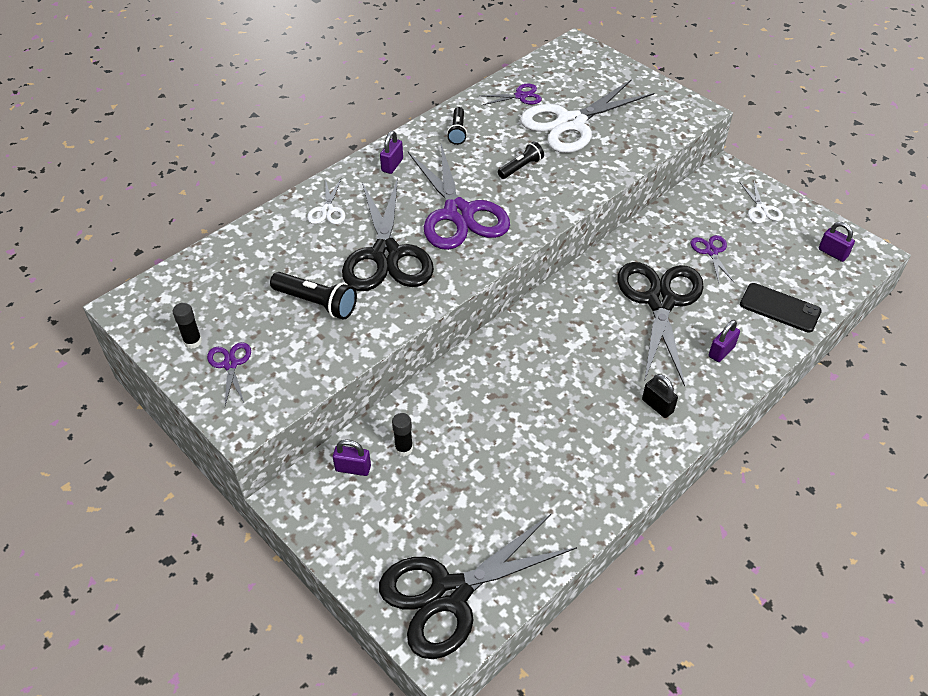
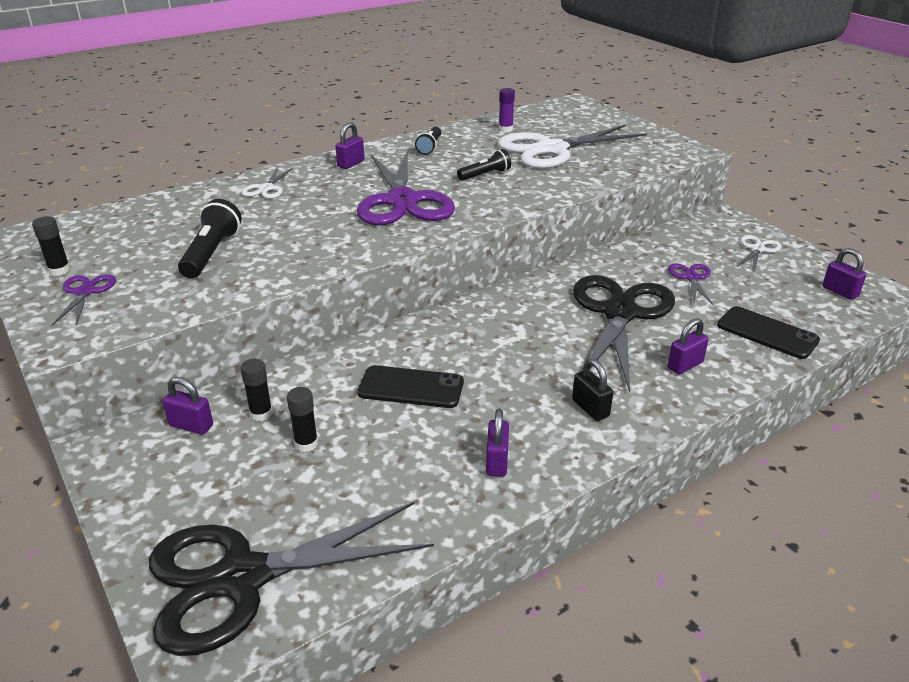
camera: 10 degrees right, 15 degrees down
black flashlight [270,272,357,319] -> black flashlight turned 120 degrees counterclockwise [178,199,242,279]
black scissors [342,178,434,291] -> none
purple scissors [479,84,542,105] -> purple glue stick [499,88,515,132]
white scissors [740,181,783,223] -> white scissors turned 150 degrees counterclockwise [737,235,782,272]
none -> black glue stick [287,387,318,452]
none -> black phone [358,365,464,408]
none -> purple padlock [486,409,509,477]

